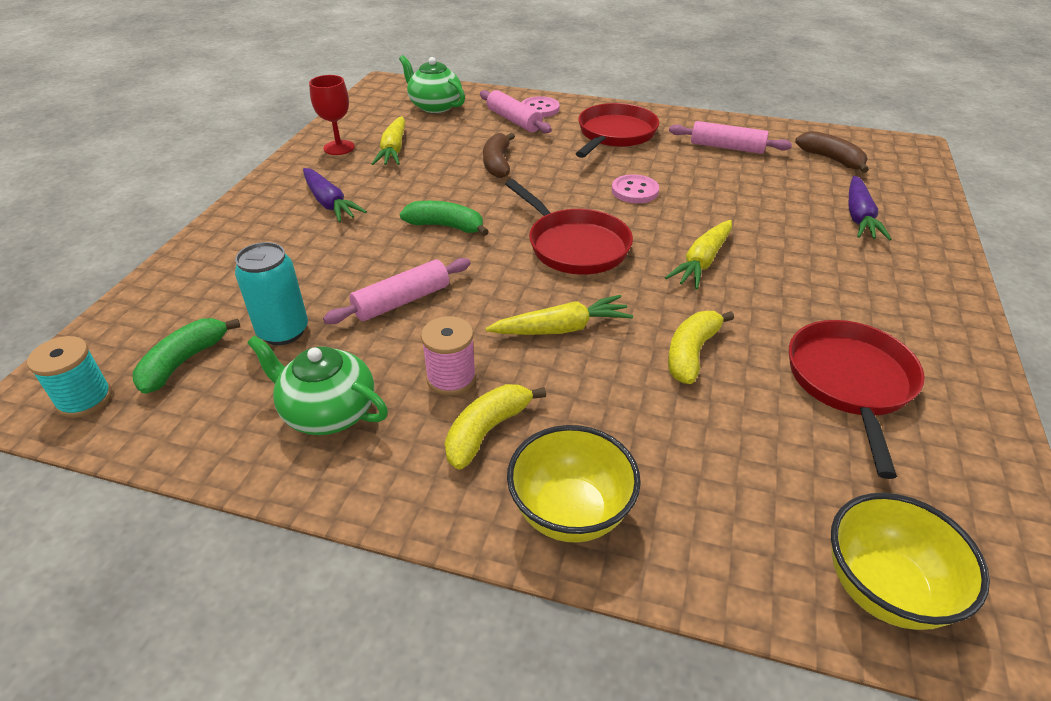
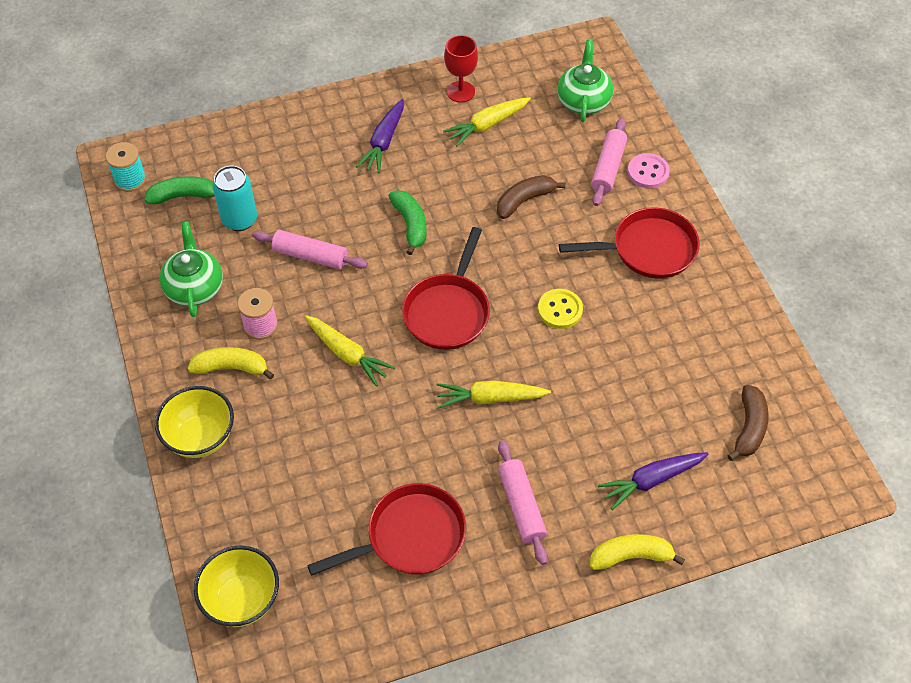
camera: 55 degrees right, 15 degrees up
pink button [612,174,659,203] -> yellow button [538,289,583,329]
yellow banana [668,311,734,384] -> yellow banana moved to [590,534,685,570]
pink rolling pin [669,121,792,154] -> pink rolling pin moved to [498,440,548,565]

